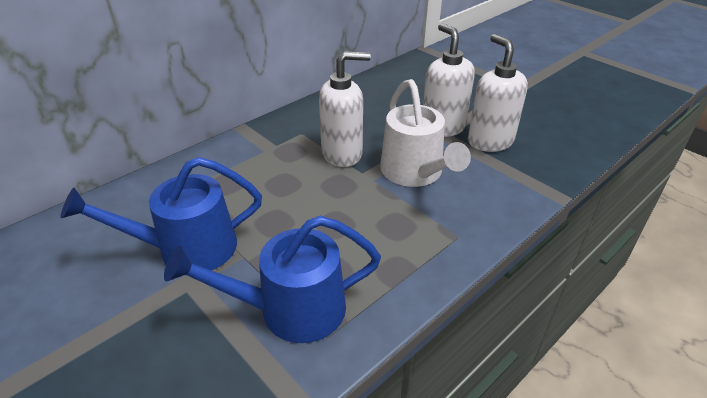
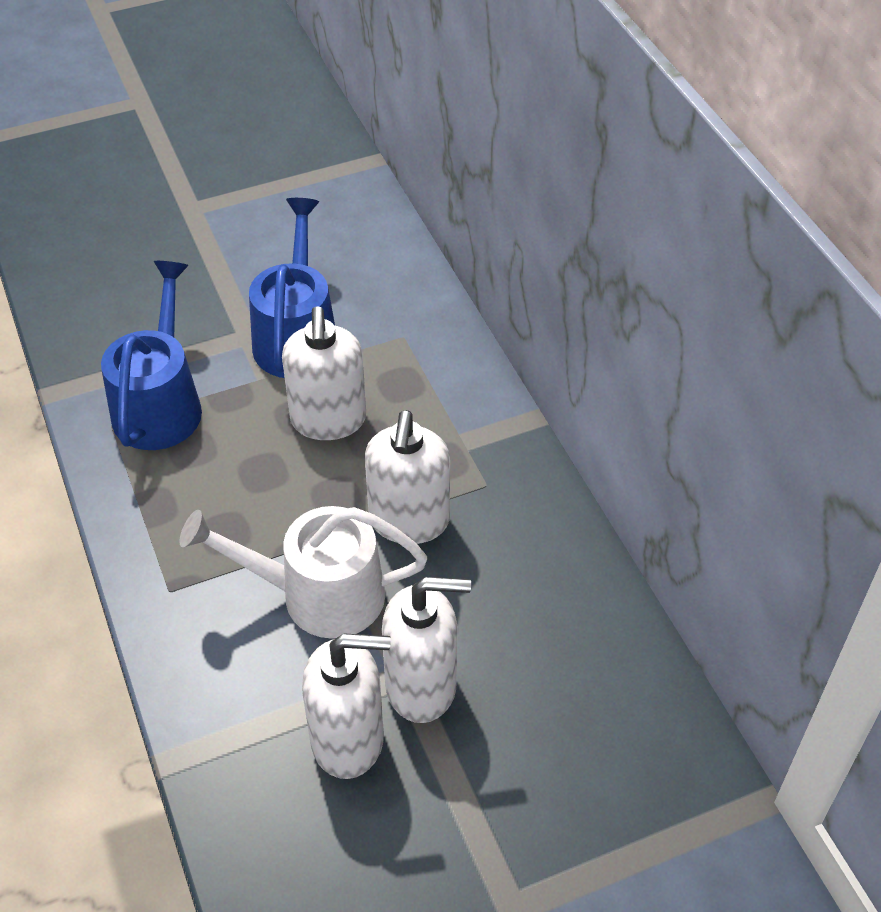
camera: 110 degrees right, 10 degrees up
none -> white soap dispenser [282,306,366,440]

